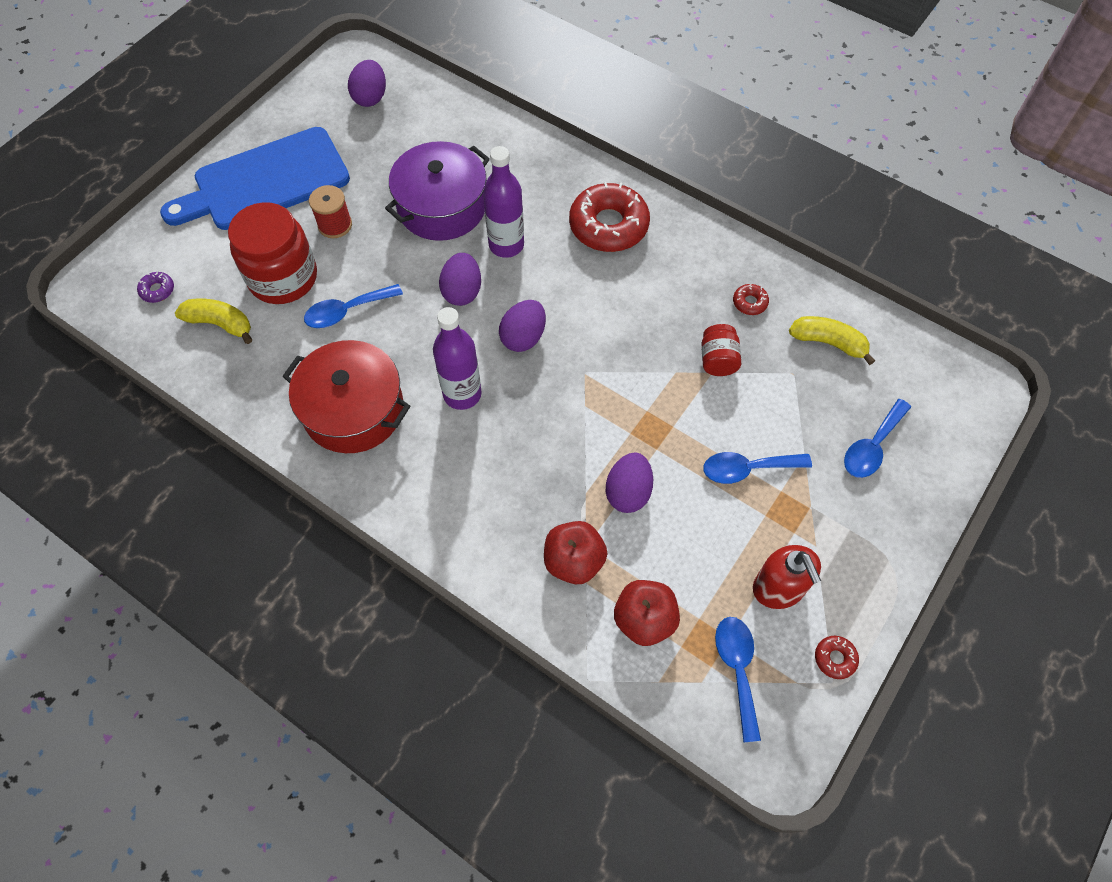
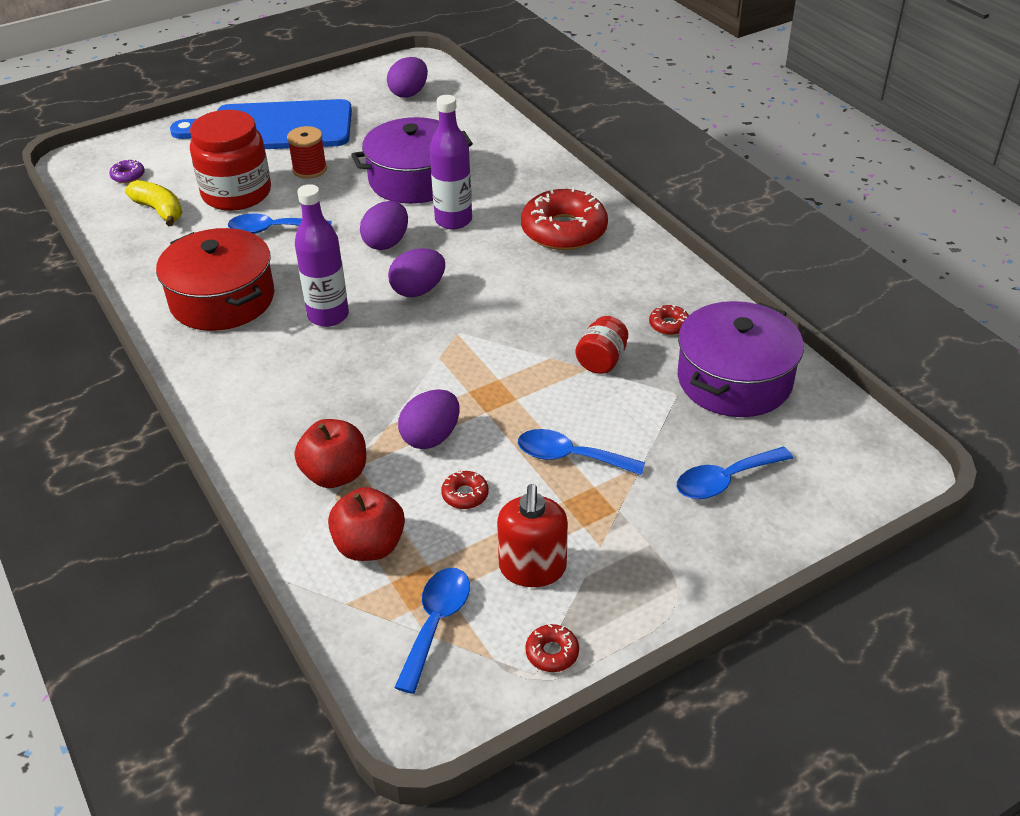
camera: 25 degrees right, 20 degrees down
yellow banana [789,316,875,365] -> purple pot [678,301,804,417]
none -> red donut [441,471,489,509]

